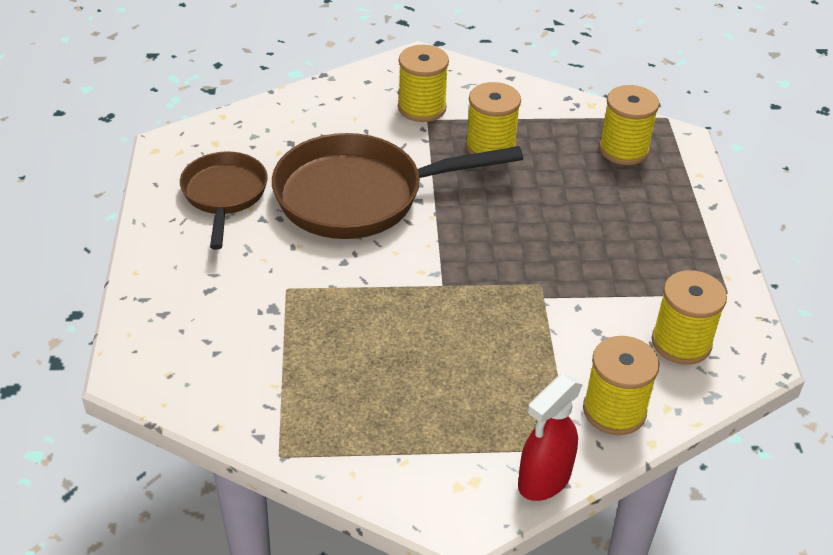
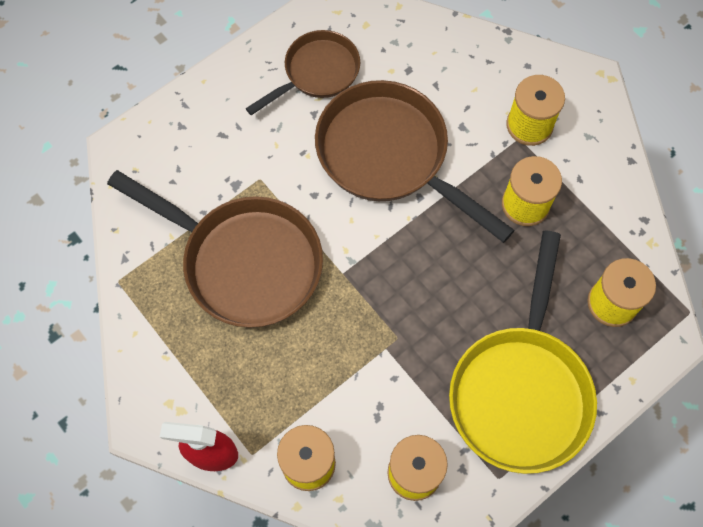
camera: 55 degrees right, 25 degrees up
none -> brown pan [107,170,323,328]
none -> yellow pan [449,230,597,474]

